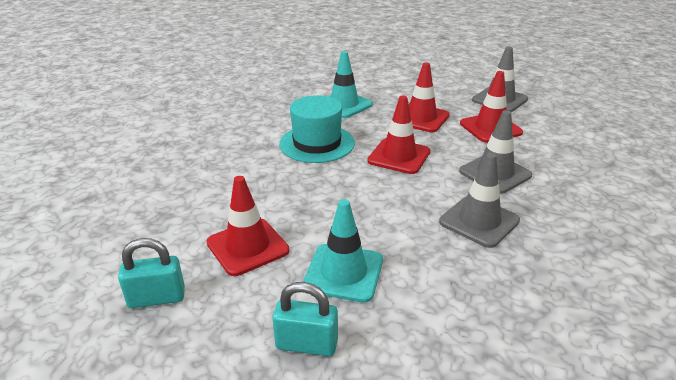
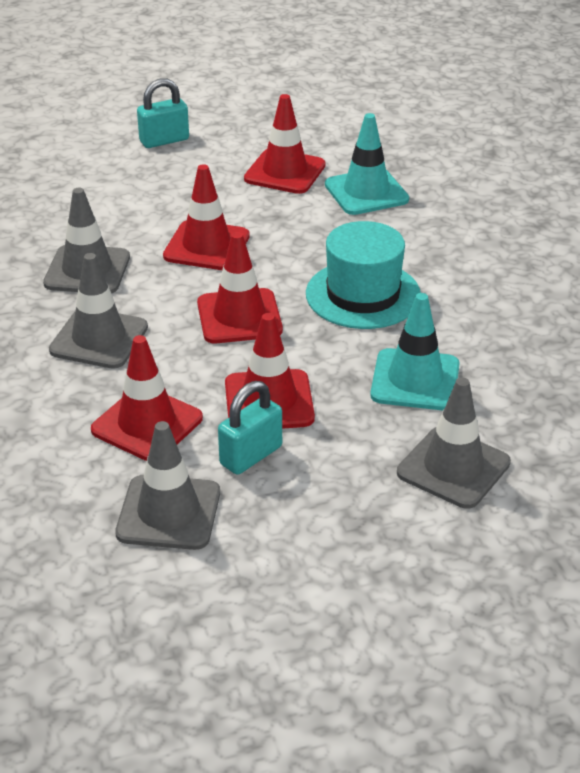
camera: 145 degrees right, 5 degrees up
turquoise padlock [118,238,185,308] -> turquoise padlock moved to [218,381,282,475]
turquoise traffic cone [303,199,383,303] -> turquoise traffic cone moved to [325,113,409,215]
none -> red traffic cone [163,164,250,270]
none -> grey traffic cone [397,378,511,509]

